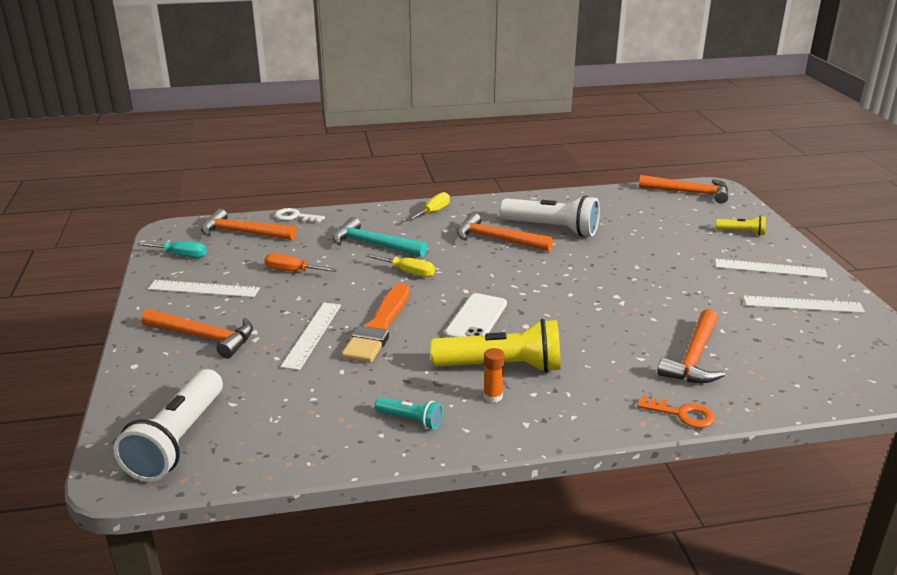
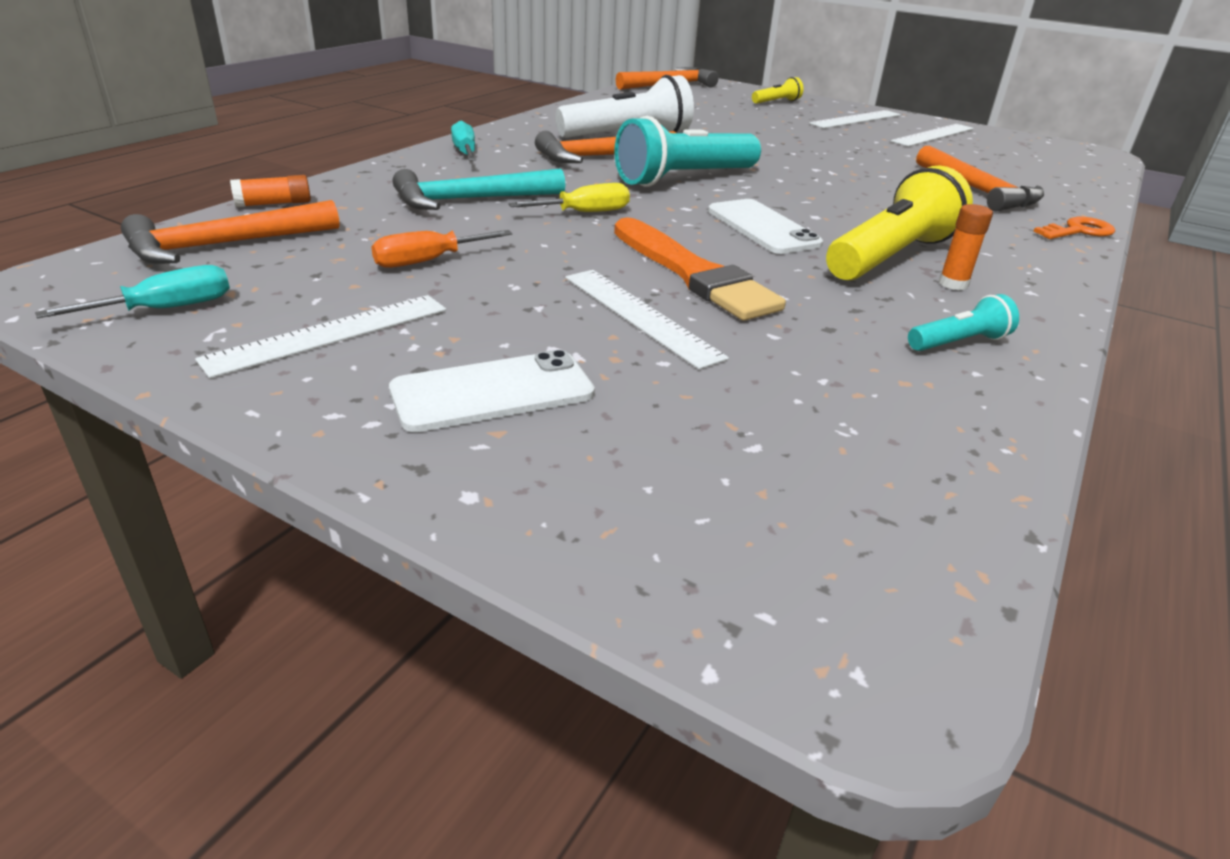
camera: 50 degrees left, 5 degrees up
white flashlight [114,369,223,482] -> none
orange hammer [141,309,253,359] -> white phone [389,350,595,432]
white key [275,208,325,223] -> orange glue stick [230,175,311,207]
yellow screwdriver [407,192,450,221] -> turquoise screwdriver [451,121,476,161]
none -> turquoise flashlight [614,116,761,187]

